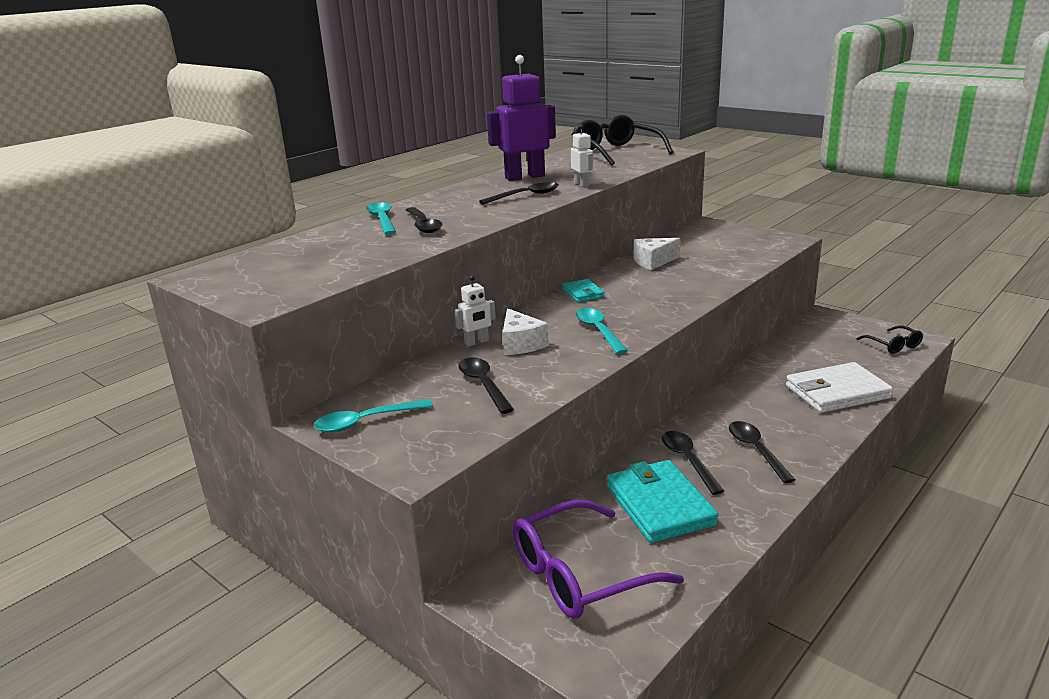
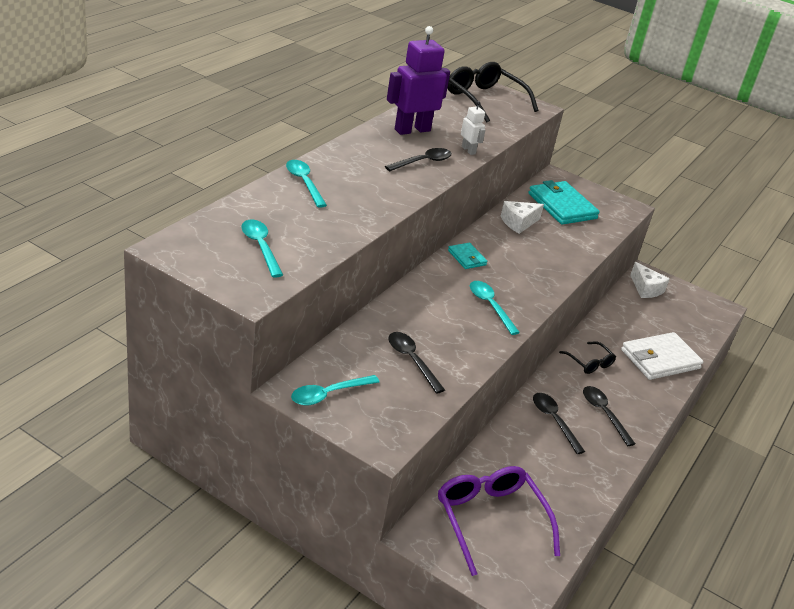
camera: 15 degrees left, 10 degrees up
black spoon [406,207,442,233] -> none
white robot [455,275,496,347] -> none
white cheese [503,308,549,355] -> white cheese moved to [630,262,670,298]
purple glasses [513,499,684,619] -> purple glasses turned 105 degrees clockwise [438,466,560,576]
turquoise wallet [607,460,719,543] -> turquoise wallet moved to [528,180,600,225]
black glasses [857,325,923,354] -> black glasses moved to [559,341,616,374]
none -> turquoise spoon [241,220,283,278]

